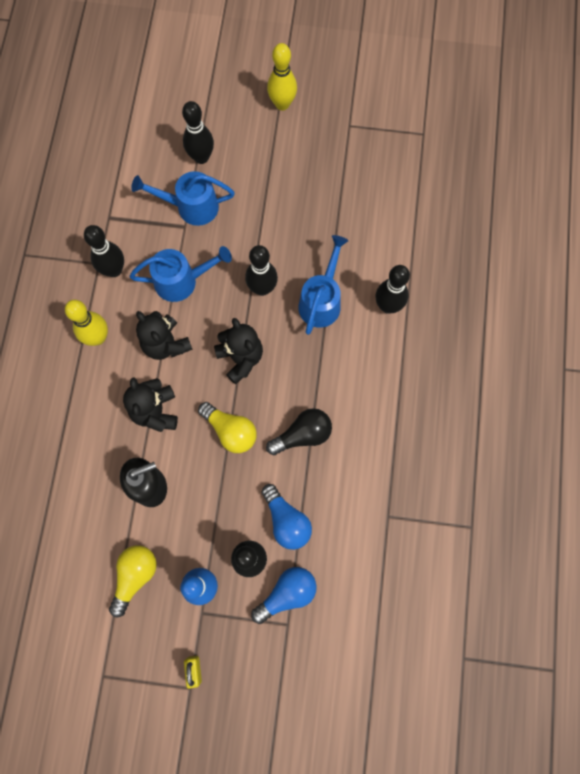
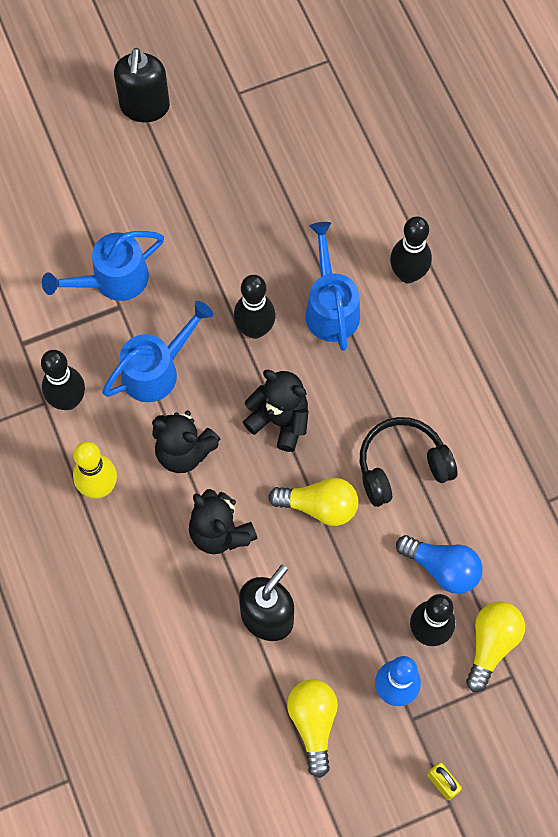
camera: 30 degrees left, 5 degrees down
black bowling pin [182,101,214,164] -> none
blue light bulb [251,567,316,624] -> yellow light bulb [466,602,525,692]
black light bulb [266,408,332,455] -> black headphones [360,417,457,507]
yellow bowling pin [267,43,297,110] -> black soap dispenser [114,48,170,122]

